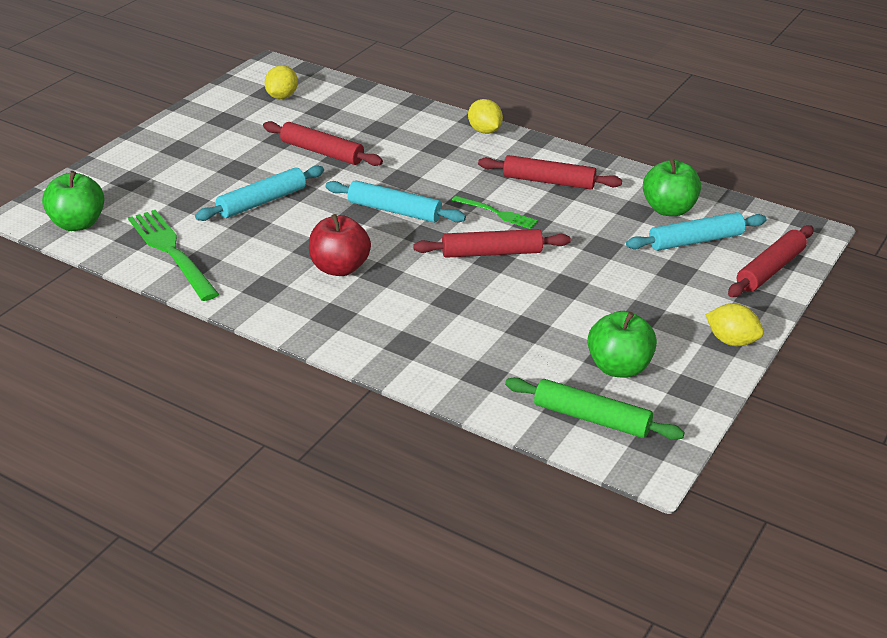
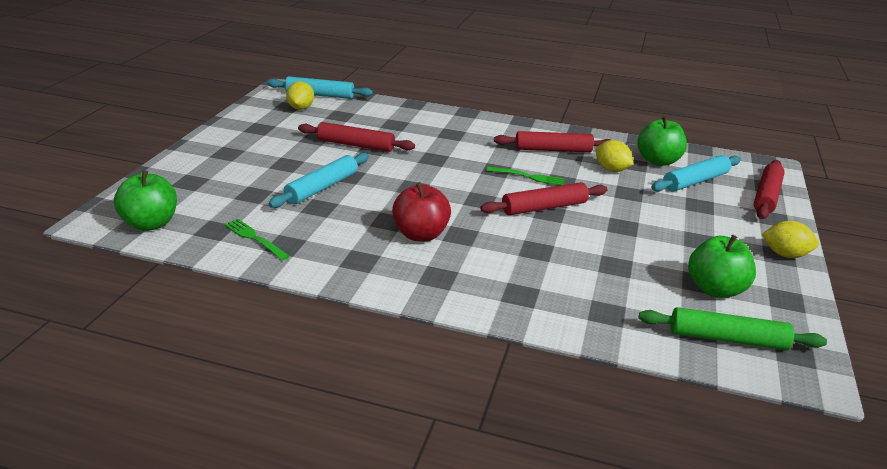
camera: 15 degrees left, 5 degrees down
green fork [128,210,219,301] -> green fork [224,219,290,260], size x0.56
turquoise rolling pin [325,180,466,223] -> turquoise rolling pin moved to [267,76,373,99]
yellow lemon [468,99,503,134] -> yellow lemon moved to [596,140,634,172]

